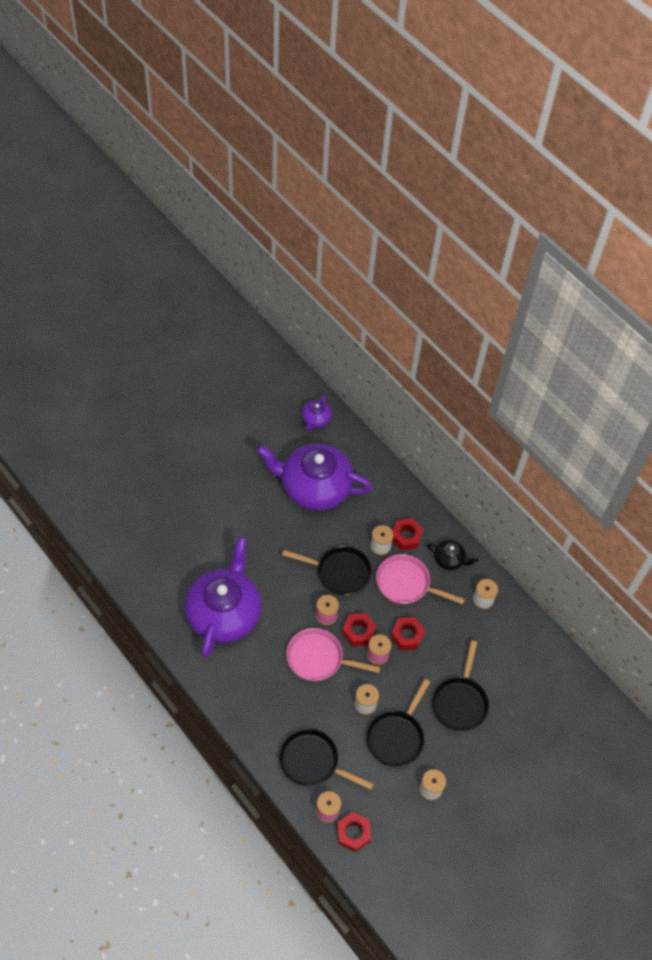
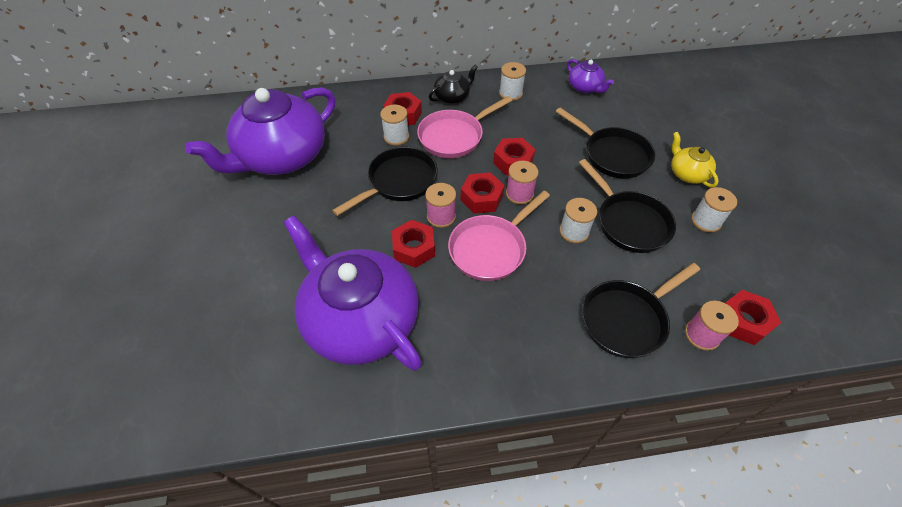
camera: 55 degrees left, 5 degrees down
purple teapot [302,394,332,432] -> purple teapot moved to [567,59,614,93]
none -> red nut [392,220,435,268]
none -> yellow teapot [671,132,719,188]

